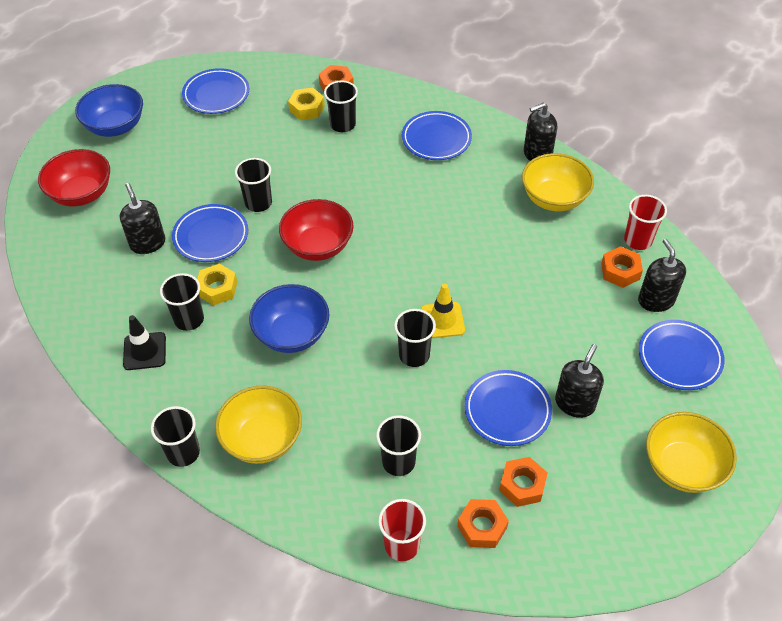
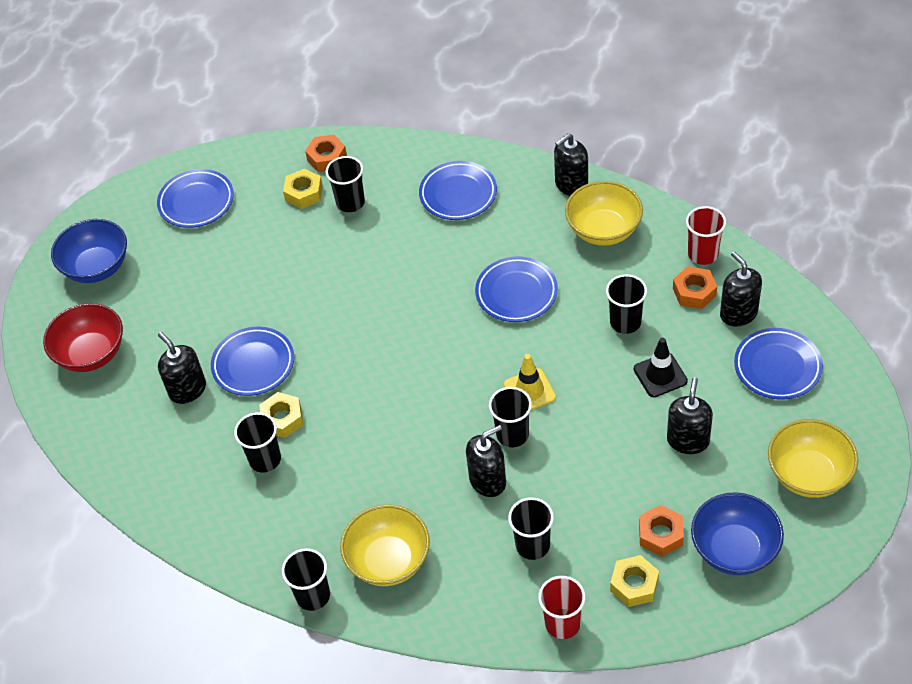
camera: 10 degrees left, 0 degrees up
black traffic cone [123,315,166,370] -> black traffic cone moved to [634,338,688,397]
black cup [235,158,272,212] -> black cup moved to [606,274,647,334]
blue bowl [249,284,330,353] -> blue bowl moved to [691,492,784,575]
red bowl [279,199,354,261] -> none
orange nut [457,499,509,548] -> yellow nut [610,555,659,607]
blue plate [465,370,552,446] -> blue plate moved to [475,256,558,322]
none -> black soap dispenser [466,425,506,497]

